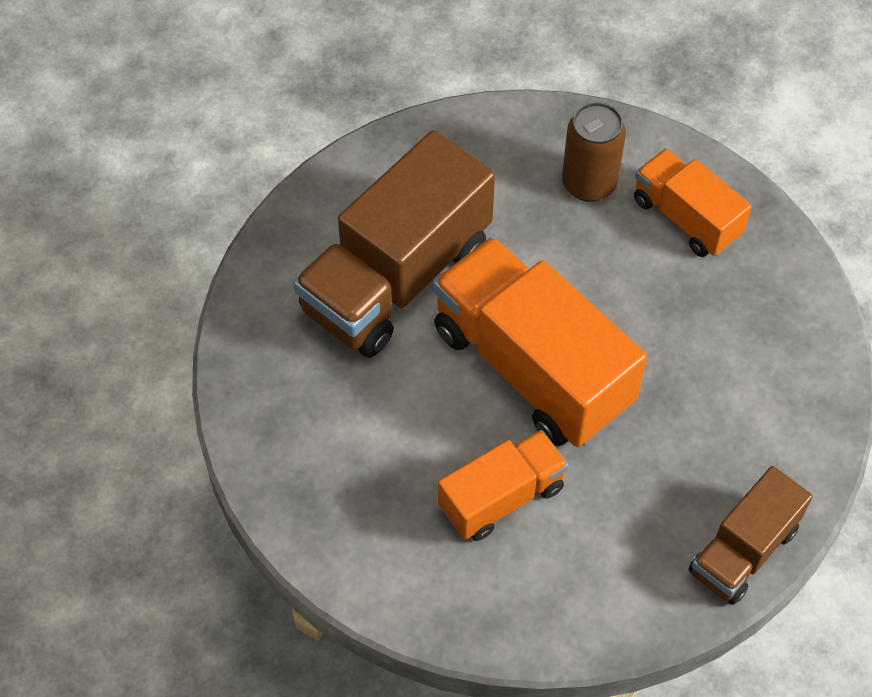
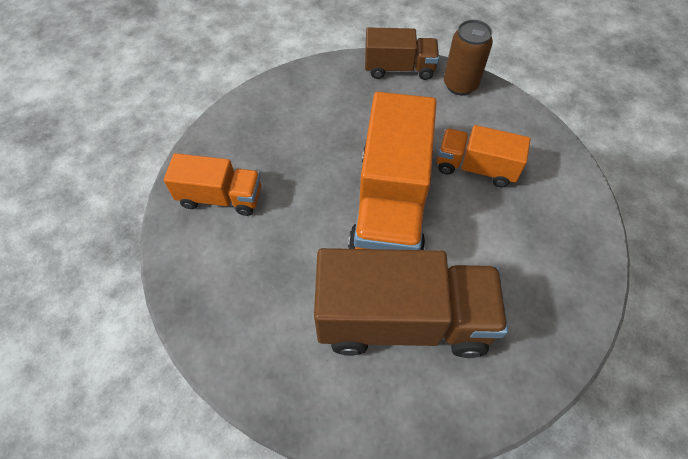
camera: 130 degrees left, 0 degrees up
brown can [562,102,626,202] -> brown can moved to [444,20,493,95]
orange truck [634,149,752,257] -> orange truck turned 90 degrees counterclockwise [164,153,261,216]

